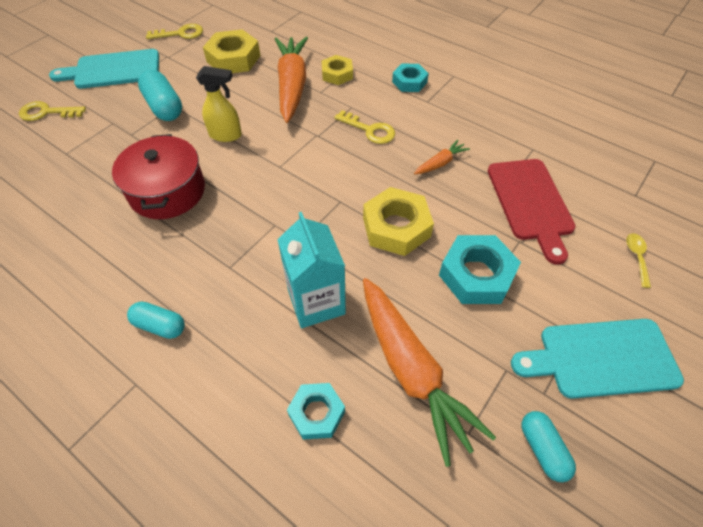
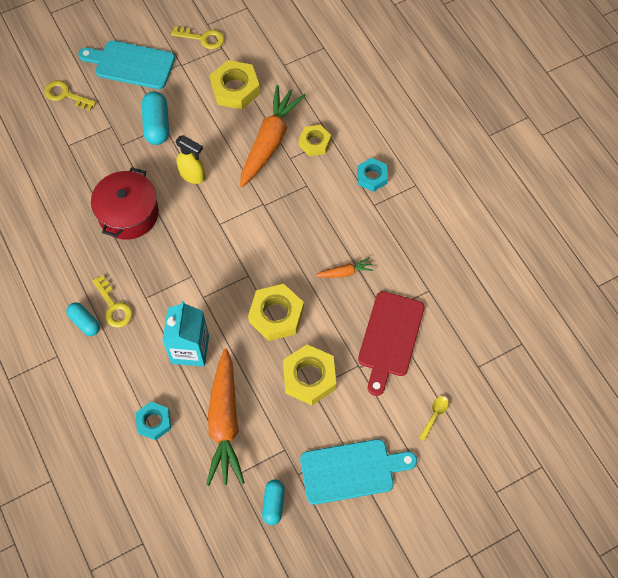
camera: 25 degrees right, 10 degrees up
yellow key [334,110,395,144] -> yellow key moved to [92,276,133,327]
turquoise nut [439,235,521,304] -> yellow nut [283,344,336,405]
turquoise cutting board [511,319,684,399] -> turquoise cutting board turned 150 degrees clockwise [300,439,417,505]

